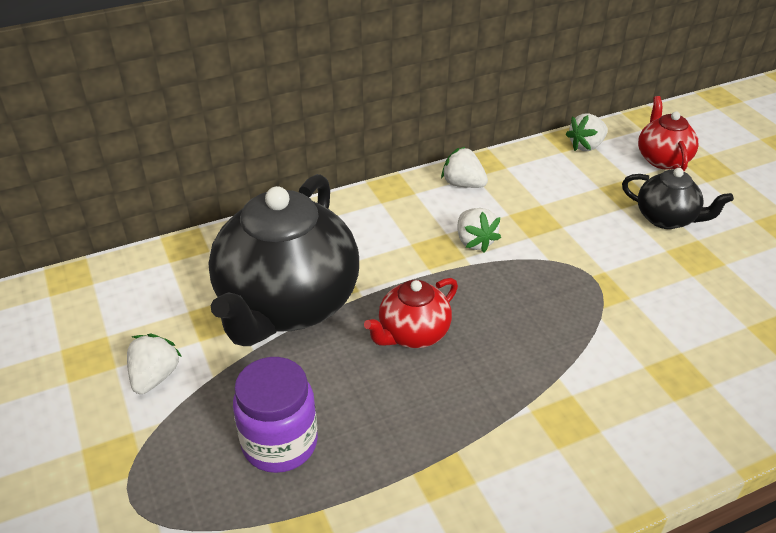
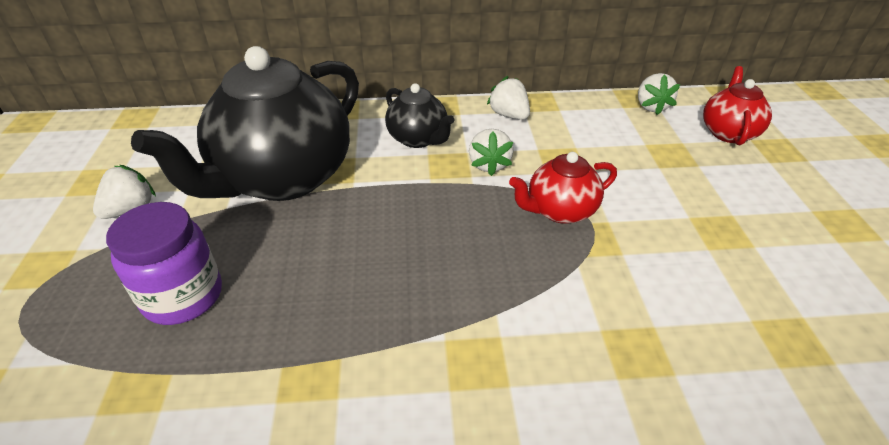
camera: 20 degrees right, 0 degrees up
red teapot [364,278,458,348] -> red teapot moved to [509,152,617,224]
white strawberry [566,113,608,151] -> white strawberry turned 75 degrees counterclockwise [638,73,681,115]
black teapot [622,168,734,229] -> black teapot moved to [385,83,455,148]

